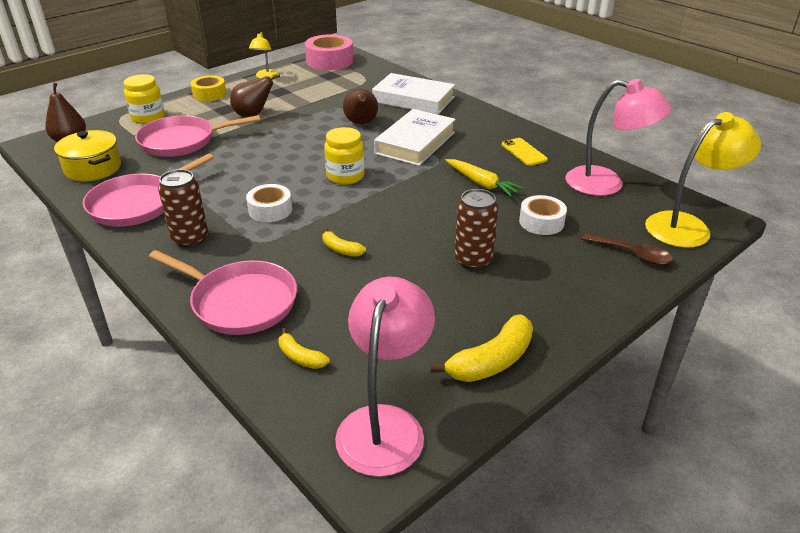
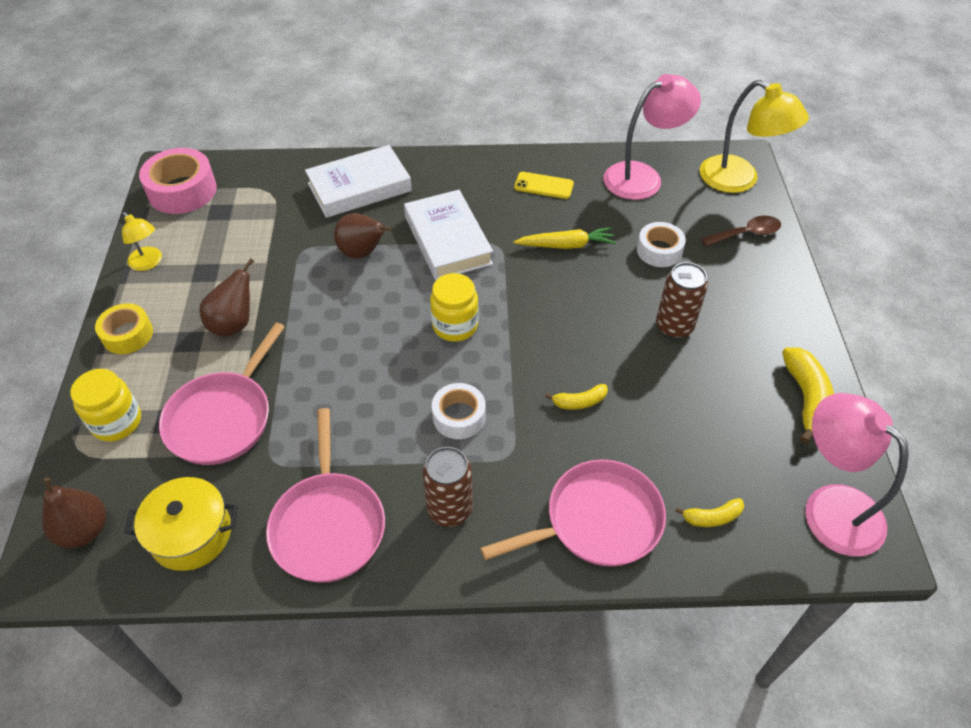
camera: 50 degrees left, 15 degrees up
yellow lamp [645,112,761,248] -> yellow lamp turned 120 degrees clockwise [700,80,809,193]

